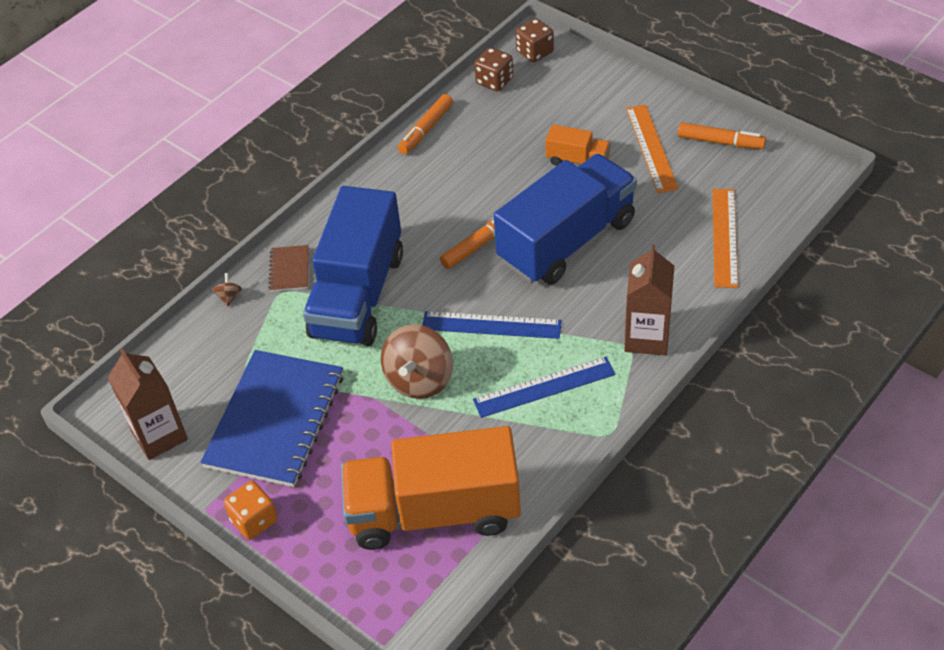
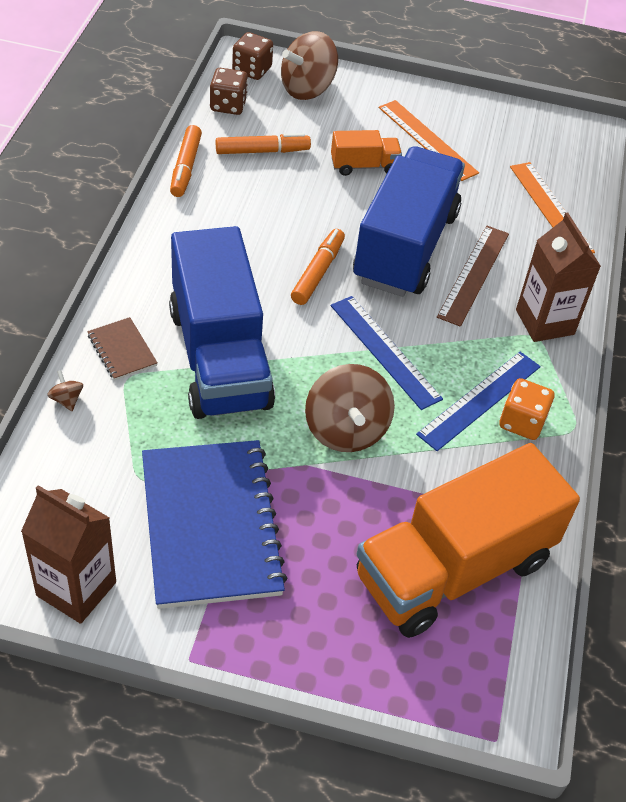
camera: 35 degrees left, 0 degrees up
orange dice [224,481,278,540] -> orange dice moved to [499,378,554,440]
blue ruler [422,311,562,339] -> blue ruler turned 75 degrees clockwise [331,296,443,410]
orange marker [678,122,766,149] -> orange marker moved to [216,133,311,154]
none -> brown spinning top [281,31,338,100]
none -> brown ruler [437,226,509,327]

